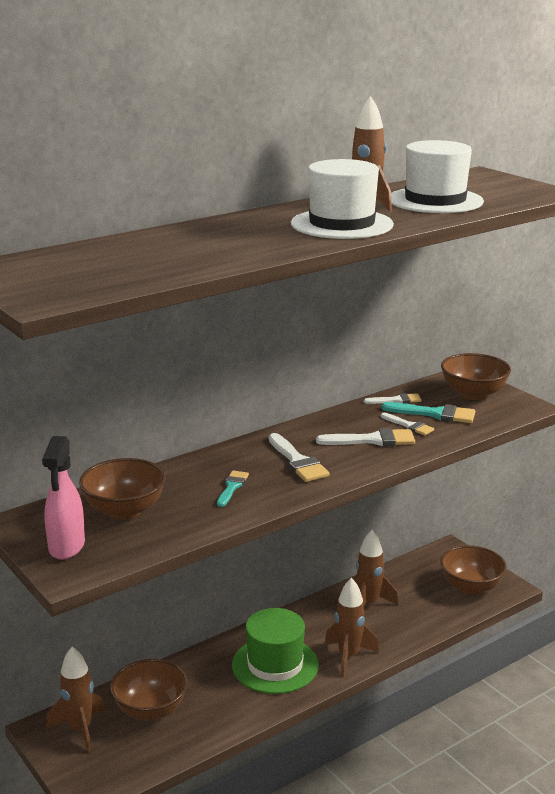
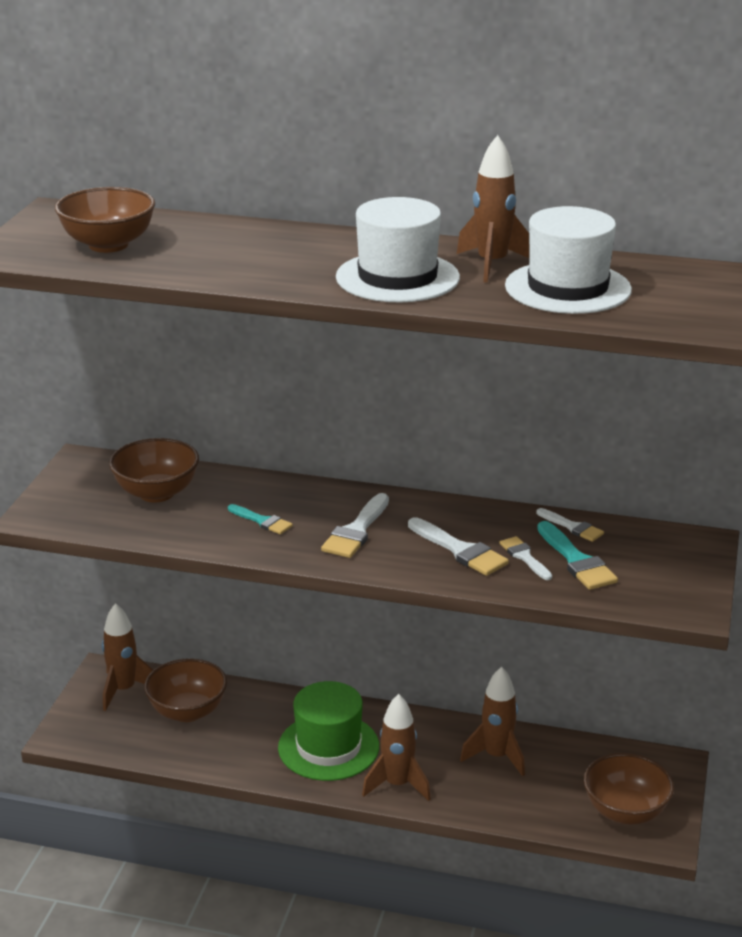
camera: 50 degrees right, 5 degrees up
pink spray bottle [42,436,85,560] -> none
turquoise brush [217,471,249,507] -> turquoise brush turned 60 degrees clockwise [228,504,293,534]
white brush [381,413,434,436] -> white brush turned 150 degrees clockwise [499,536,552,580]
brown bowl [441,353,511,400] -> brown bowl moved to [55,187,155,253]

